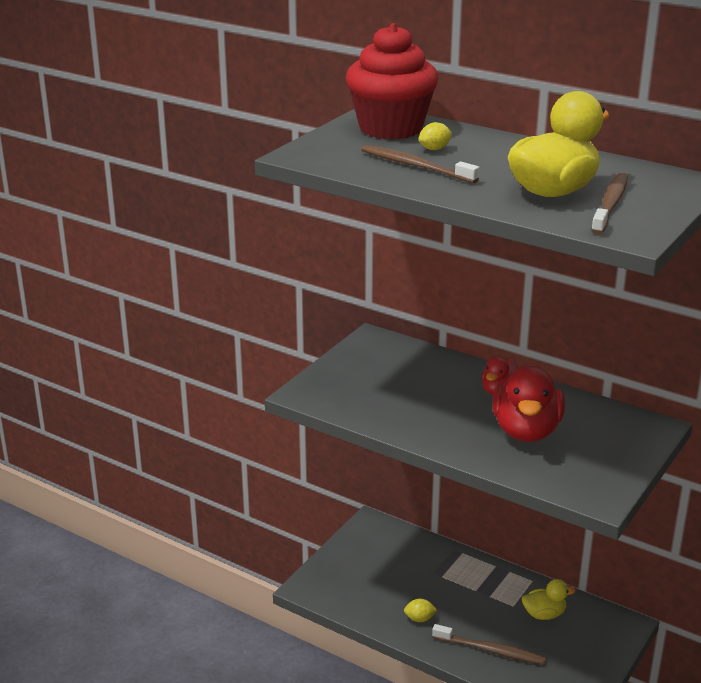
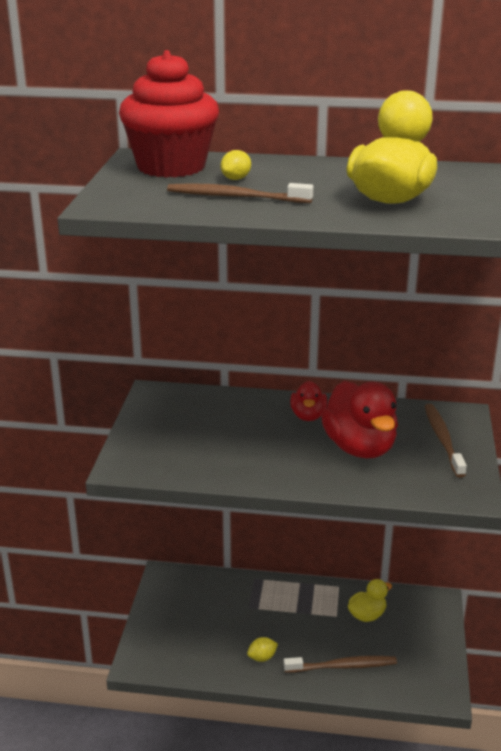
camera: 25 degrees left, 0 degrees up
brown toothbrush [591,173,628,235] -> brown toothbrush moved to [425,404,467,478]

